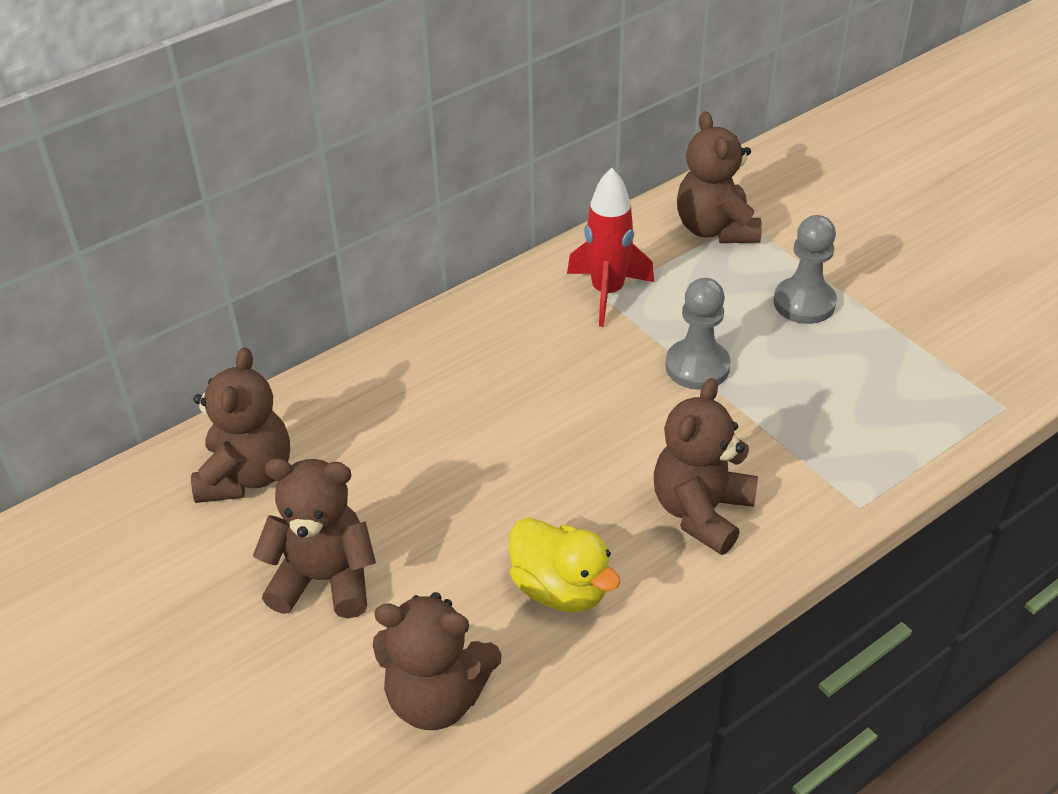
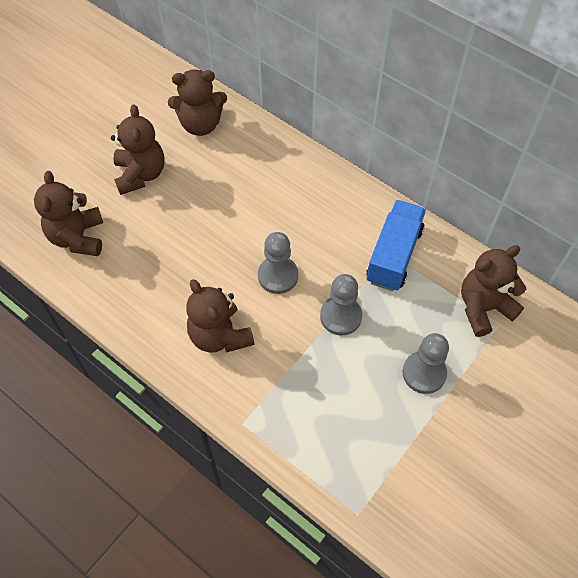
camera: 75 degrees right, 15 degrees up
yellow duck [509,517,621,613] -> none
red rocket [567,168,654,327] -> blue truck [366,200,426,291]
brown teddy bear [654,378,758,555] -> brown teddy bear turned 135 degrees counterclockwise [186,279,254,353]
none -> grey pawn [258,232,298,294]

